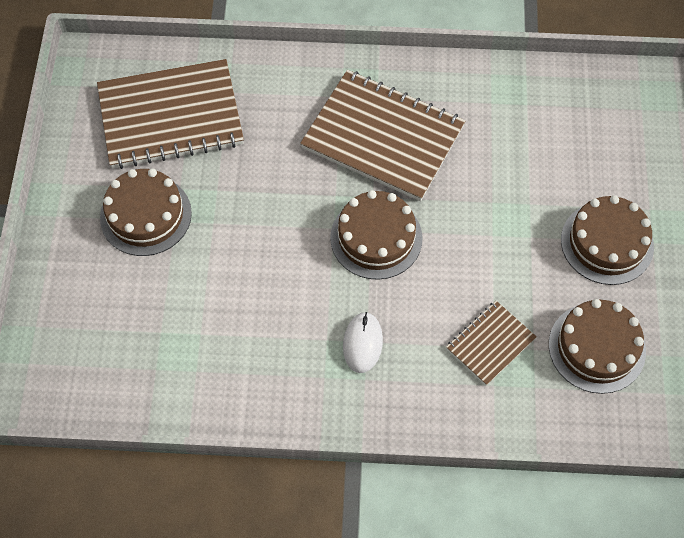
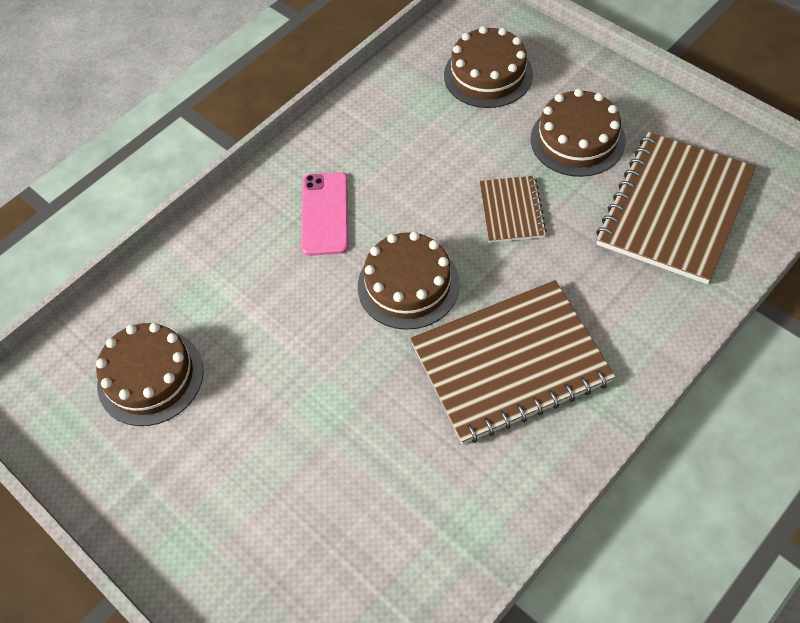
camera: 135 degrees right, 5 degrees down
white mouse [343,312,383,373] -> pink phone [301,172,349,256]
brown notebook [446,301,537,385] -> brown notebook moved to [479,176,547,243]
brown cake [561,195,654,285] -> brown cake moved to [444,26,533,108]

